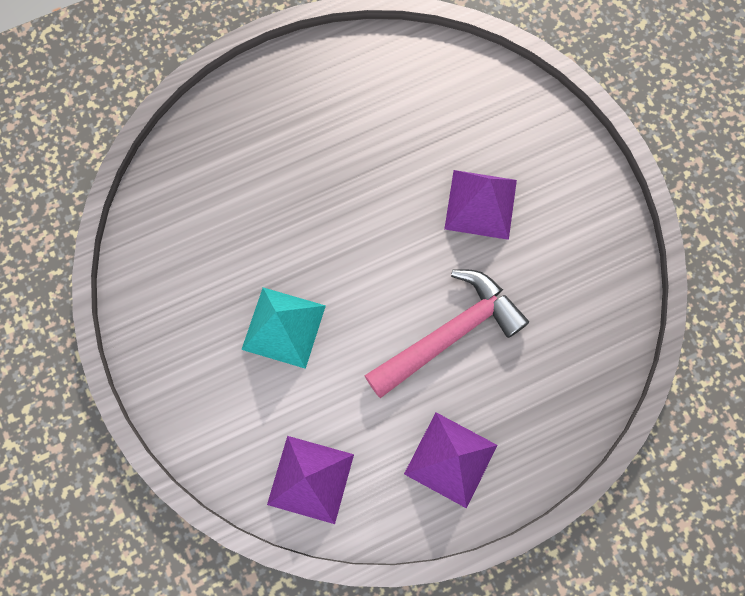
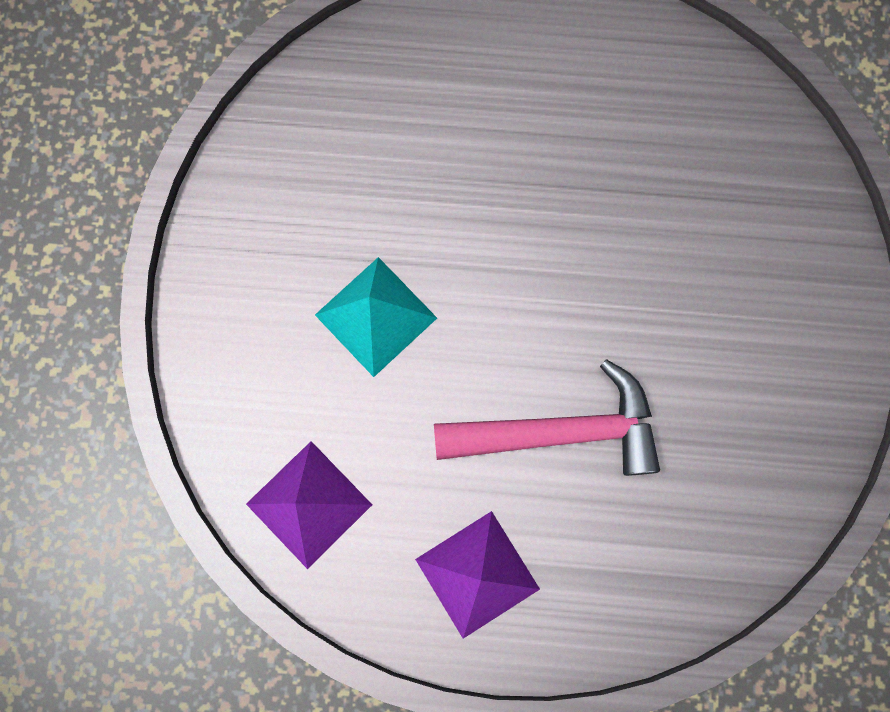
camera: 30 degrees right, 5 degrees up
purple pyramid [444,170,517,240] -> none

